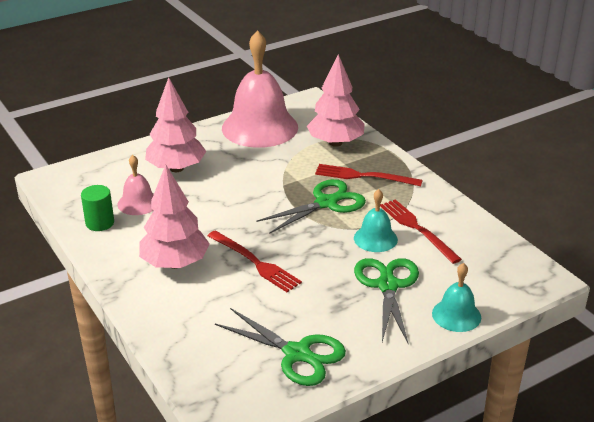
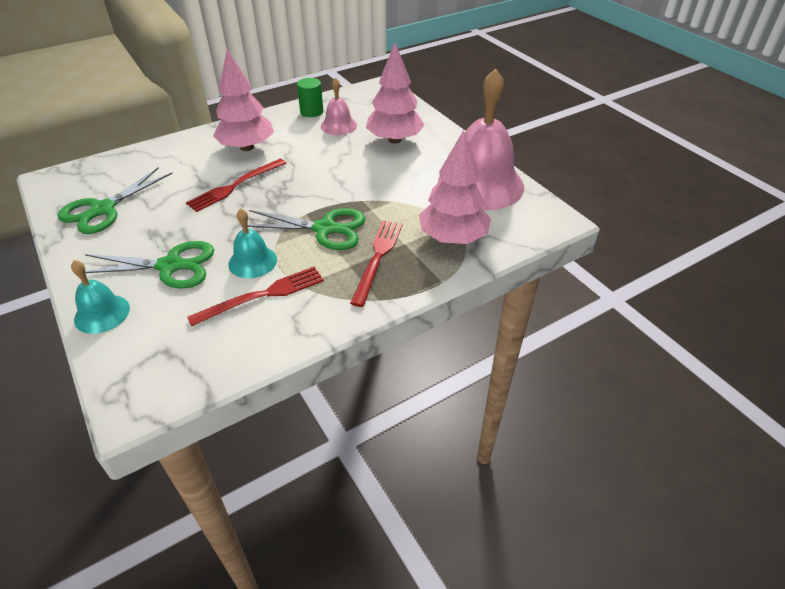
camera: 90 degrees right, 10 degrees up
green scissors [257,179,366,234] -> green scissors turned 45 degrees counterclockwise [241,208,366,250]

